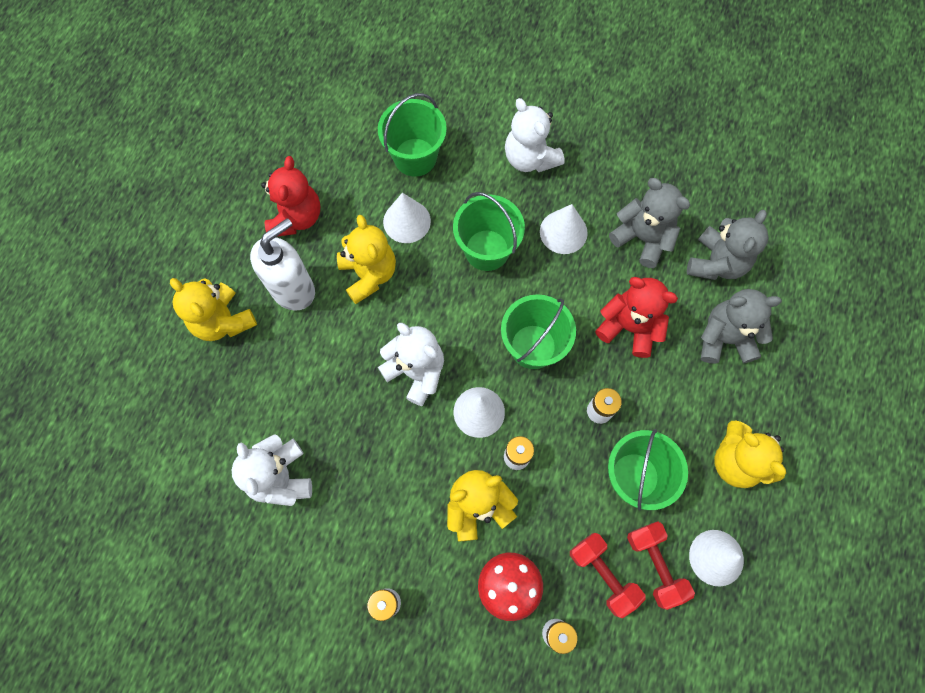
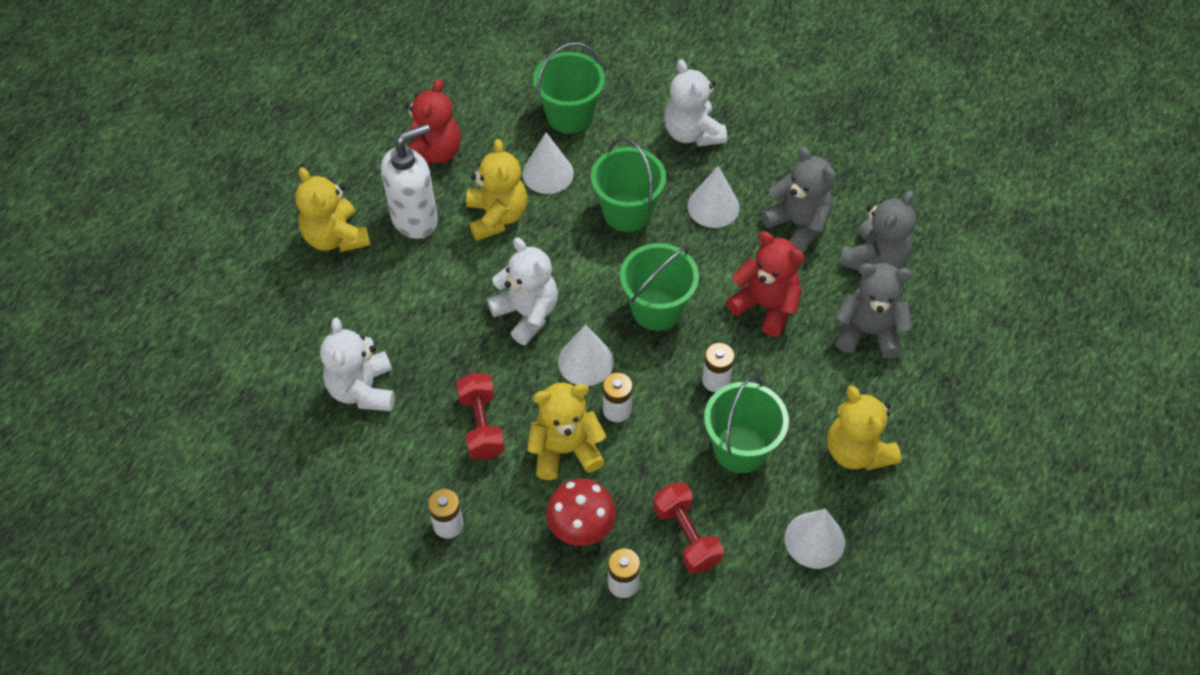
camera: 10 degrees right, 15 degrees down
red dumbbell [627,522,695,610] -> red dumbbell moved to [456,372,505,460]

